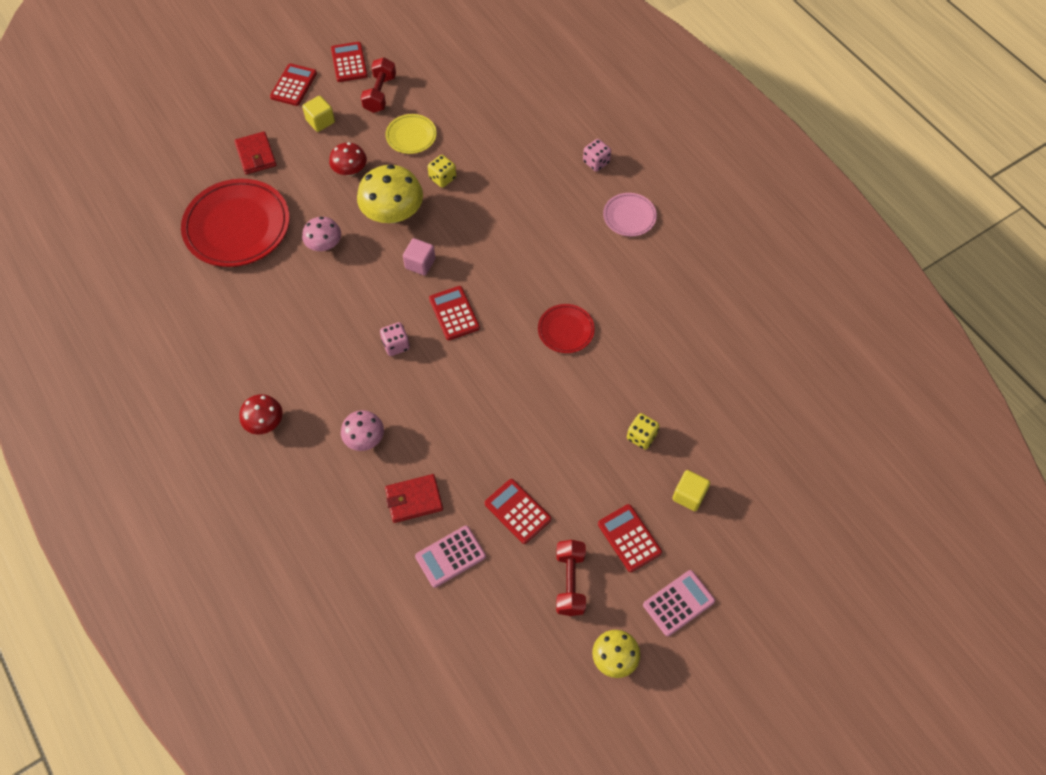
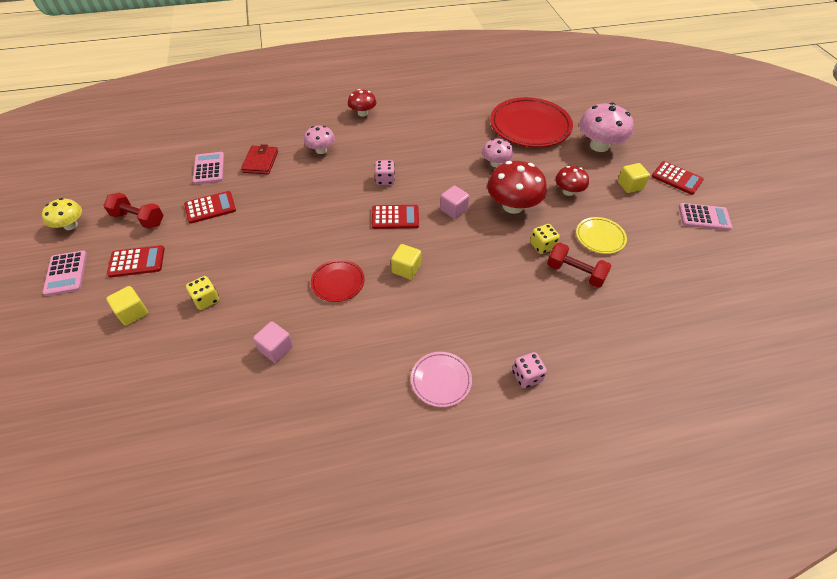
camera: 110 degrees right, 10 degrees down
red wallet [234,131,276,174] -> pink mushroom [579,103,634,152]
red calculator [331,42,368,82] -> pink calculator [679,203,732,231]
yellow mushroom [357,165,423,223] -> red mushroom [487,161,547,214]
red dumbbell [361,58,396,113] -> red dumbbell moved to [547,243,612,288]
none -> pink cube [253,321,293,363]
none -> yellow cube [391,244,421,279]

